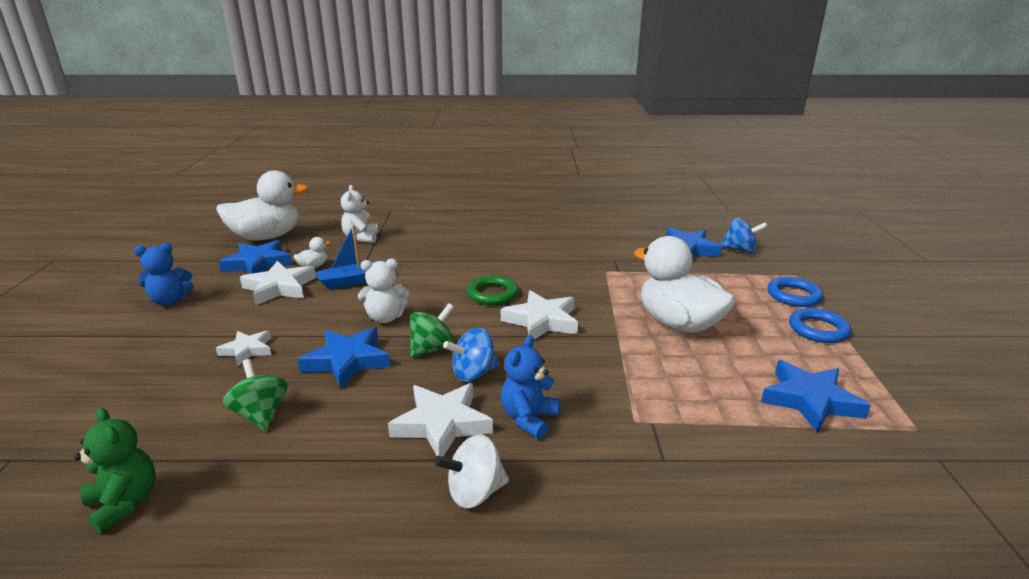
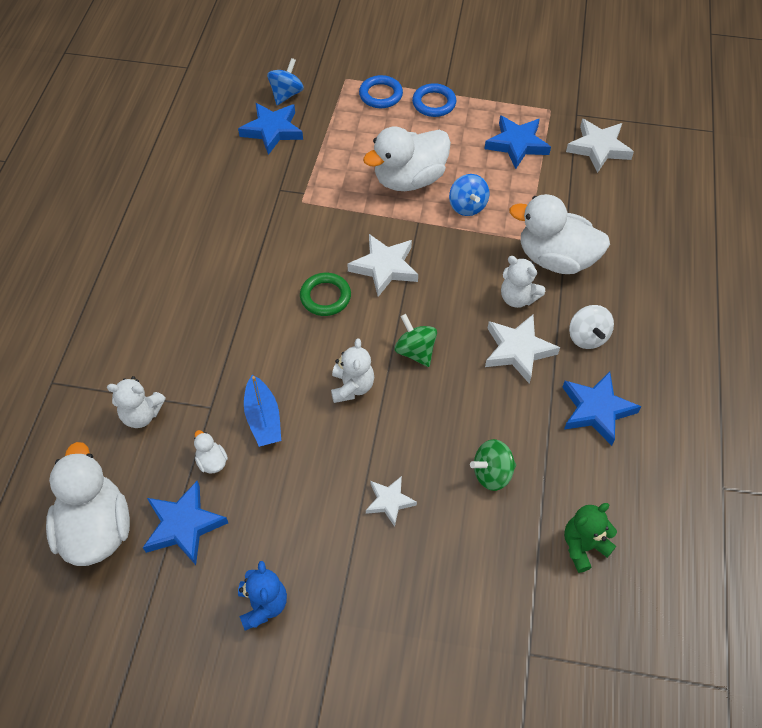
camera: 80 degrees left, 30 degrees up
white star [240,261,316,306] -> white star moved to [566,119,634,173]
blue star [297,327,391,389] -> blue star moved to [562,371,641,446]
blue spinning top [443,328,499,382] -> blue spinning top moved to [449,174,489,216]
blue teddy bear [501,335,560,439] -> white teddy bear [501,256,545,308]
none -> white duck [509,194,610,274]

